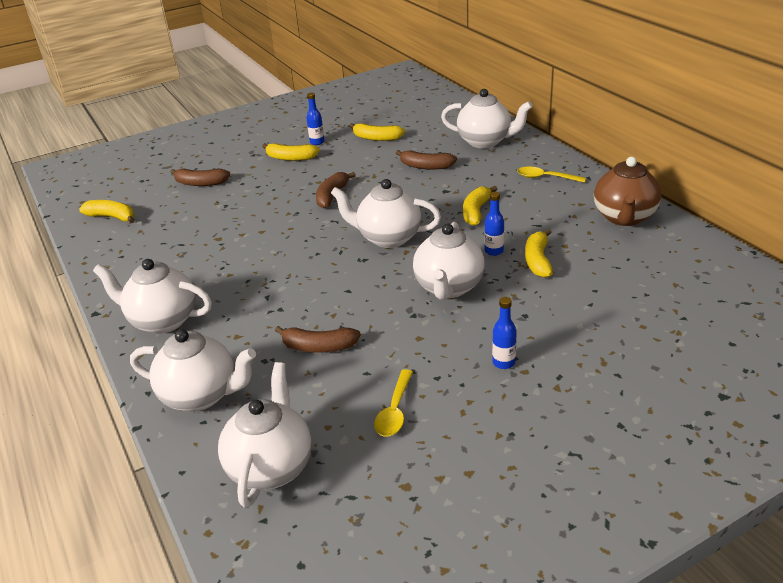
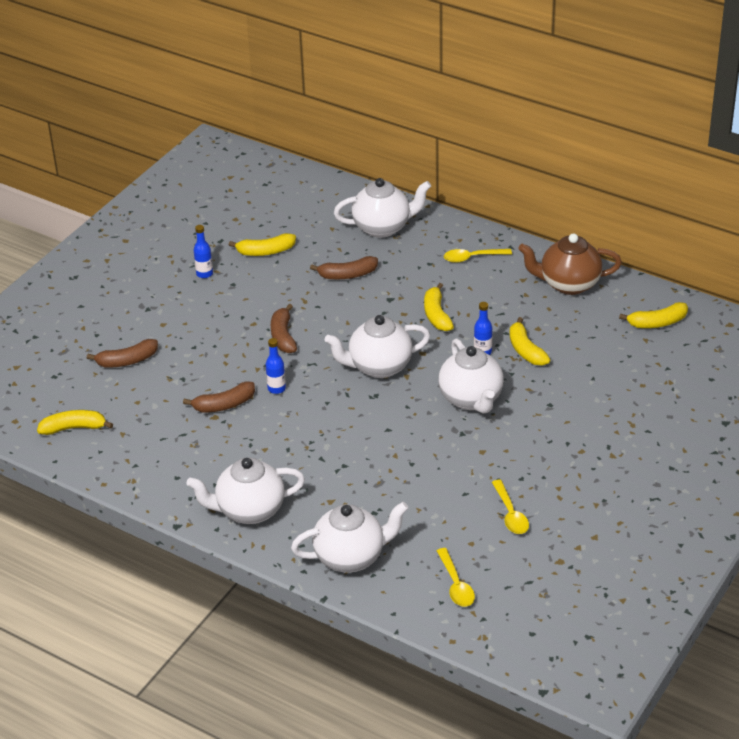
camera: 30 degrees left, 5 degrees up
white teapot [218,362,312,508] -> yellow spoon [437,548,475,607]
yellow banana [262,143,320,161] -> yellow banana moved to [619,302,688,328]
brown banana [275,326,361,353] -> brown banana moved to [183,382,255,413]
blue bottle [492,297,517,369] -> blue bottle moved to [266,338,286,394]
brown teapot [594,157,661,226] -> brown teapot turned 105 degrees clockwise [518,233,622,295]

